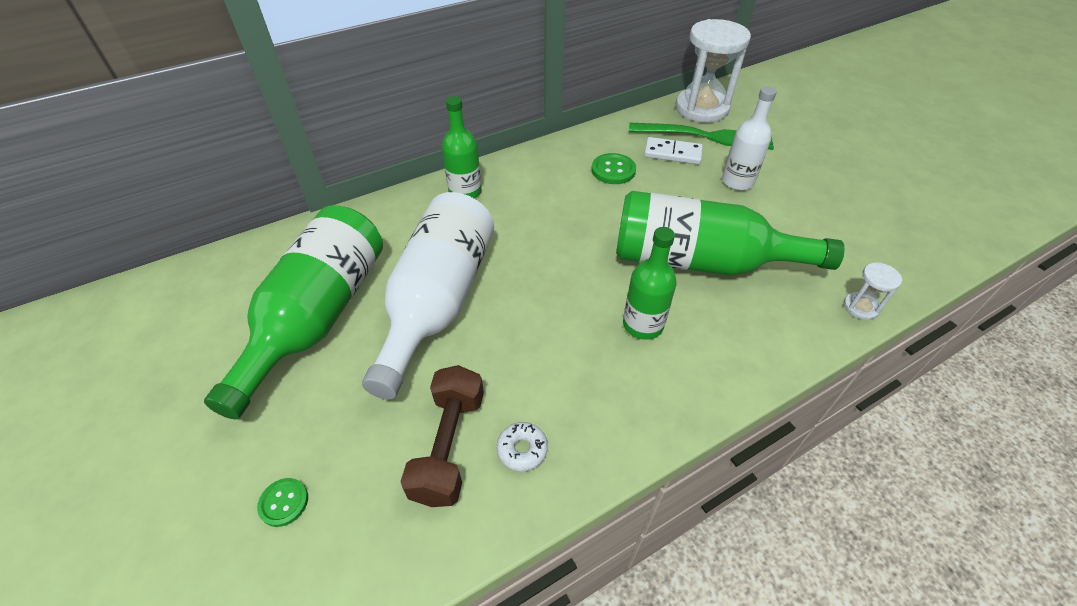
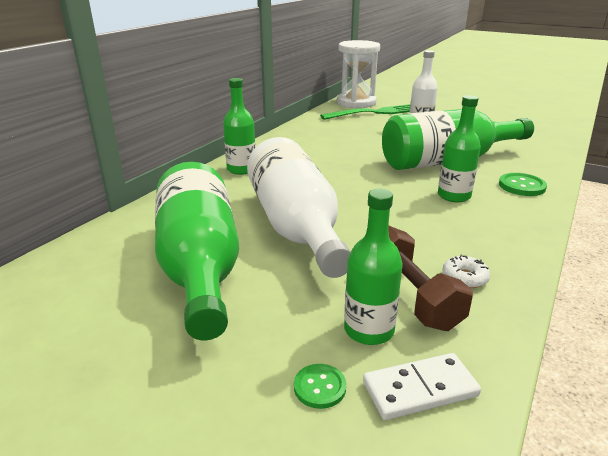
camera: 30 degrees left, 20 degrees down
green button [591,153,636,184] -> green button moved to [499,173,547,196]
white domino [644,137,703,164] -> white domino moved to [363,353,481,420]
white hourglass [844,263,902,320] -> none
none -> green bottle [344,189,403,345]

